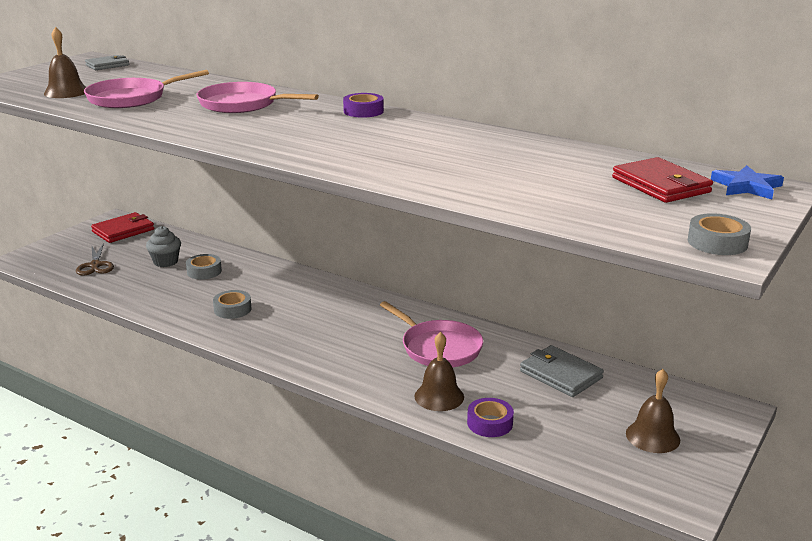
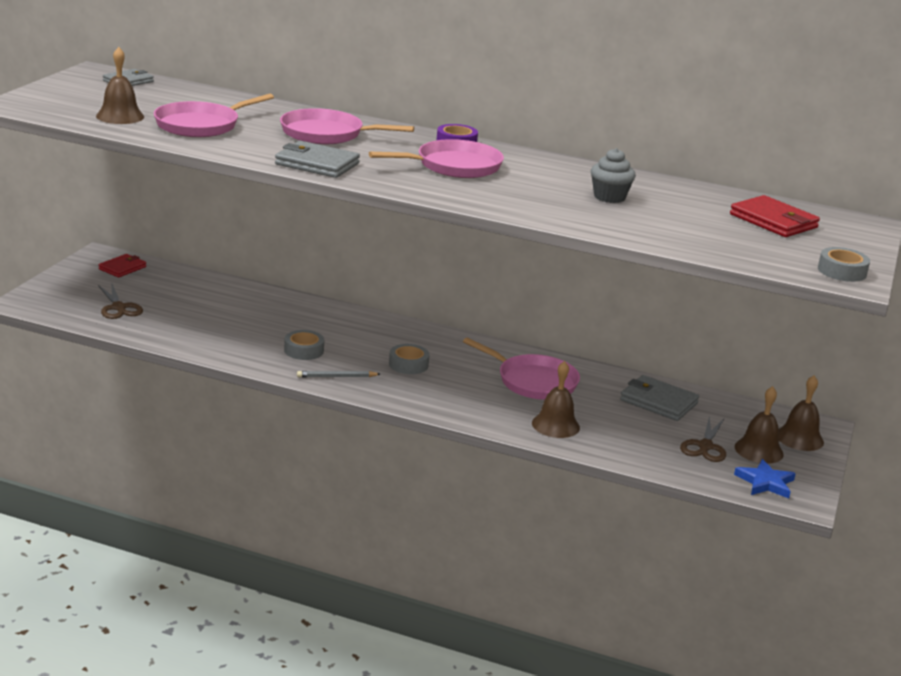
camera: 15 degrees left, 0 degrees up
red wallet [91,212,154,243] -> red wallet [99,254,146,277], size x0.66
grey cupcake [146,226,181,267] -> grey cupcake moved to [591,148,636,203]
grey tape [186,254,222,279] -> grey tape moved to [389,344,429,374]
purple tape [467,398,514,437] -> none
blue star [711,165,784,199] -> blue star moved to [734,459,796,499]
none -> grey wallet [275,141,360,178]
none -> grey pencil [297,371,380,377]
none -> pink pan [369,139,504,178]
none -> brown scissors [680,417,726,462]
none -> brown bell [779,375,824,451]

